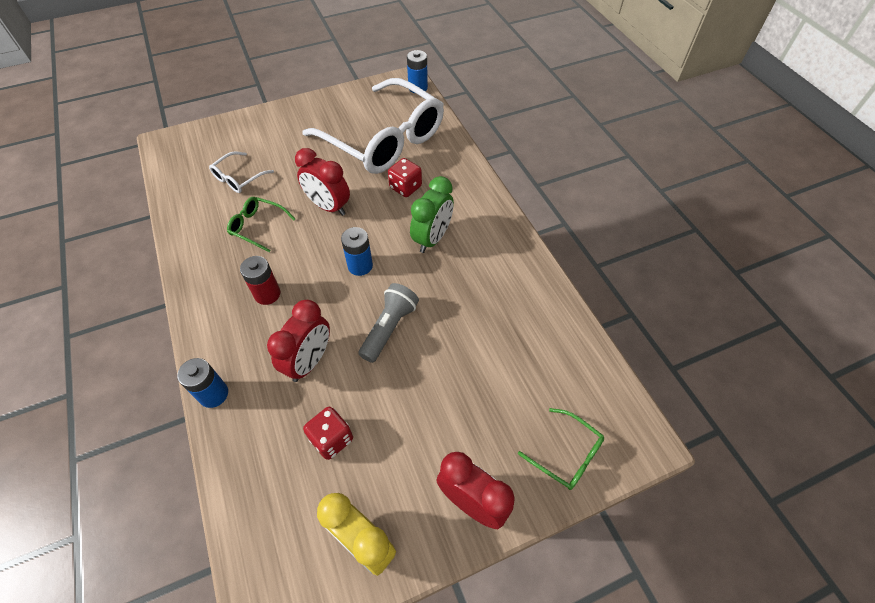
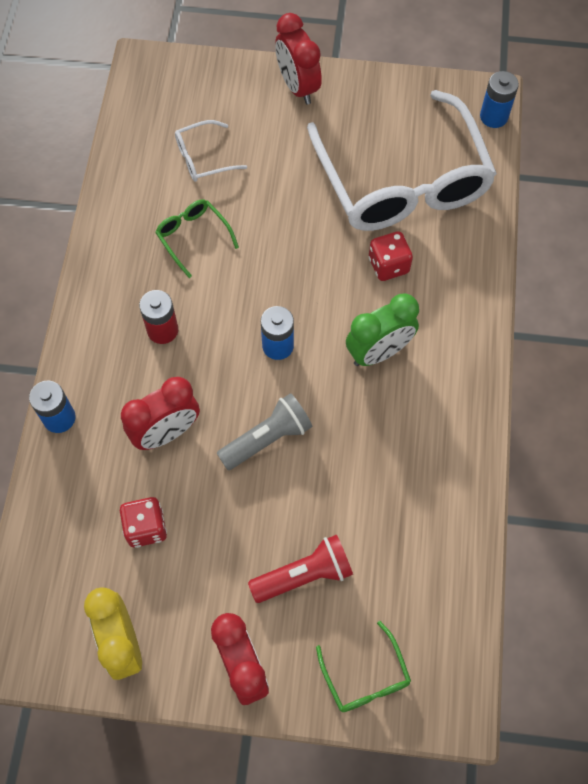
camera: 30 degrees right, 10 degrees up
red clock [295,148,350,216] -> red clock moved to [275,13,322,104]
none -> red flashlight [248,535,353,603]

